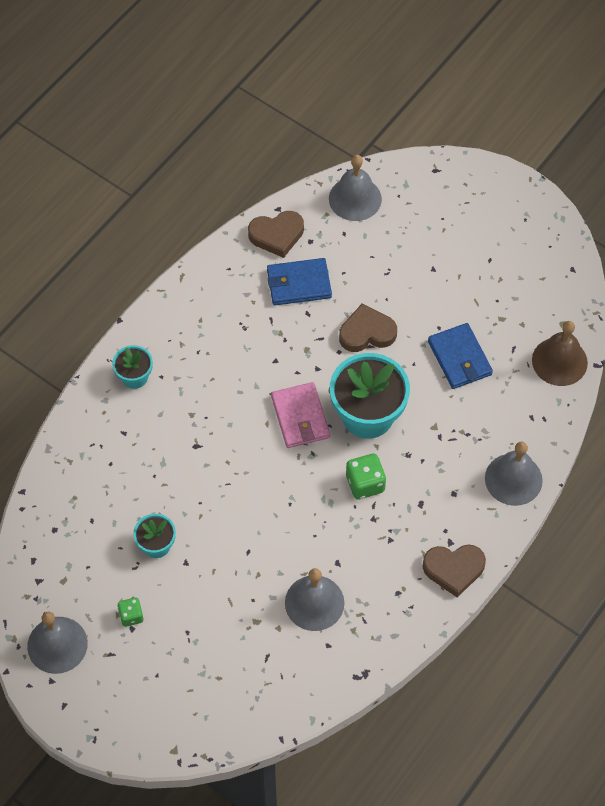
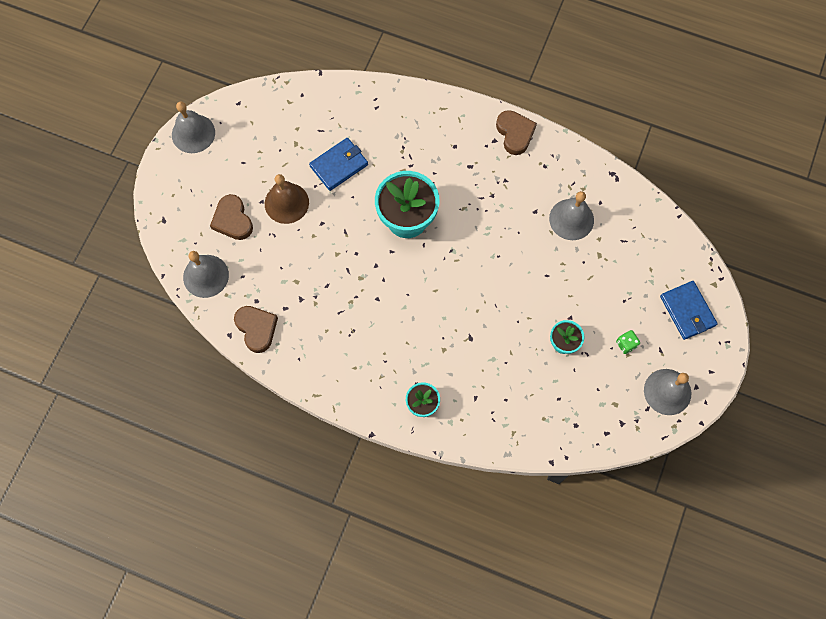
camera: 105 degrees left, 10 degrees up
blue wallet [267,258,332,305] -> blue wallet moved to [660,281,718,340]
pink wallet [271,382,330,448] -> none
brown heart [339,304,397,352] -> brown heart moved to [210,194,253,240]
green dice [346,454,386,500] -> none
grey bell [485,441,543,506] -> grey bell moved to [172,102,215,153]
brown bell [532,321,588,386] -> brown bell moved to [265,174,309,224]

